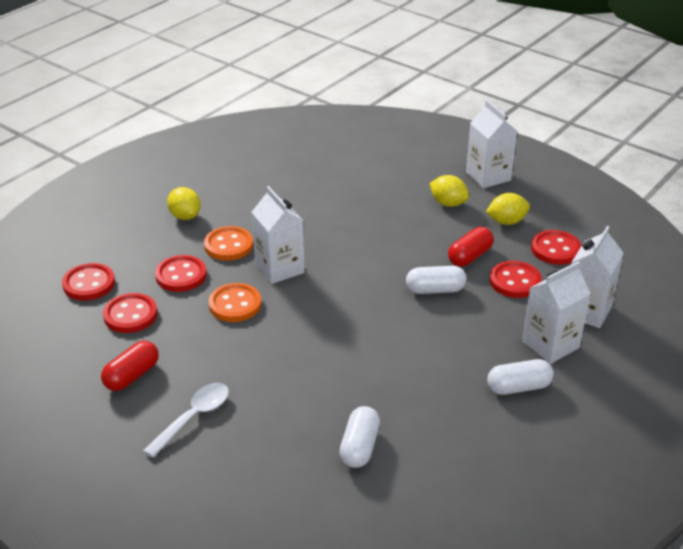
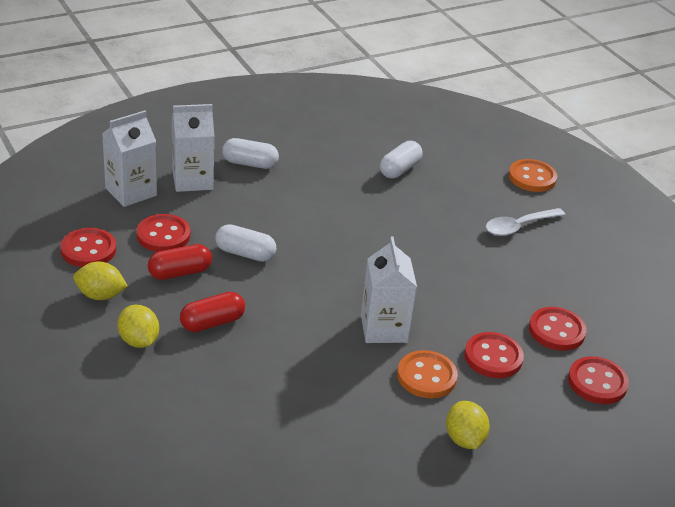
camera: 160 degrees left, 0 degrees up
red capsule [101,341,159,391] -> red capsule moved to [180,292,245,332]
orange button [208,283,262,322] -> orange button moved to [509,159,557,192]
white carton [466,100,517,188] -> none

